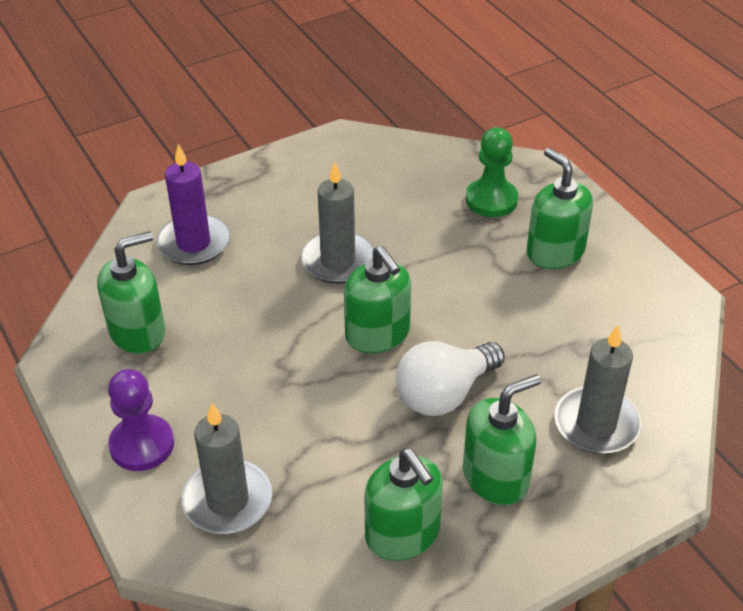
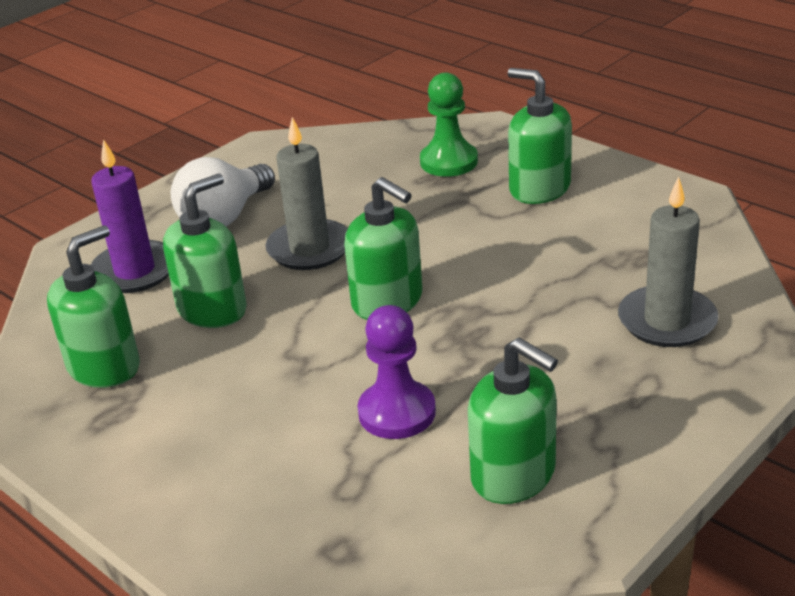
camera: 15 degrees left, 10 degrees down
purple pawn [108,369,174,471] -> purple pawn moved to [358,305,436,439]
grey candle [181,403,273,534] -> none
white light bulb [396,341,505,416] -> white light bulb moved to [171,157,275,227]
green soap dispenser [463,374,541,505] -> green soap dispenser moved to [163,174,247,328]

